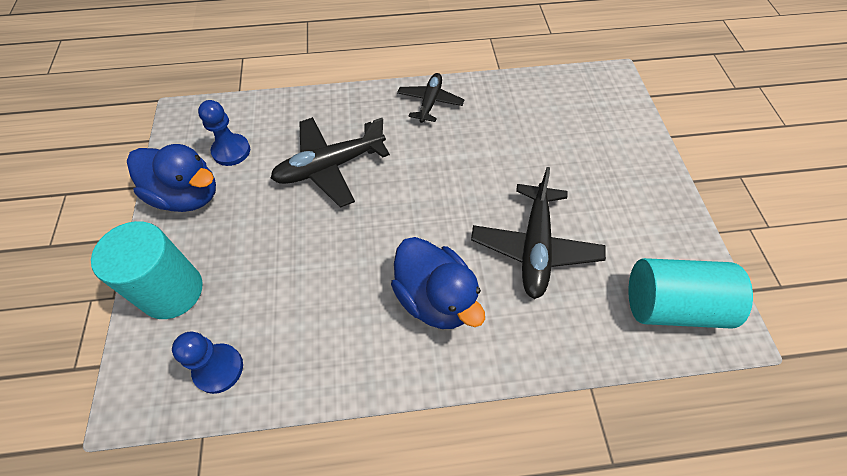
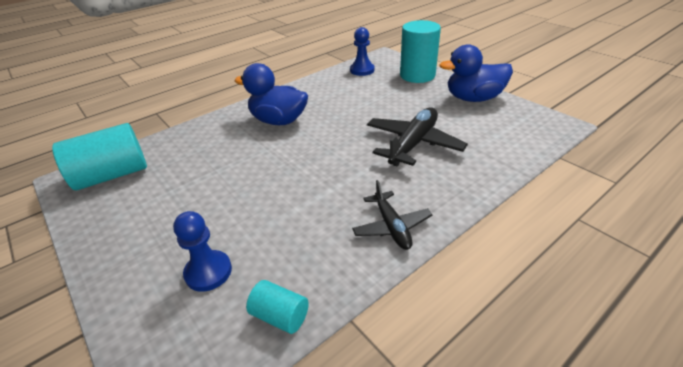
camera: 150 degrees right, 20 degrees down
blue pawn [198,100,250,166] -> blue pawn moved to [173,211,232,292]
black plane [471,167,606,299] -> none
none -> turquoise cylinder [246,280,309,334]

